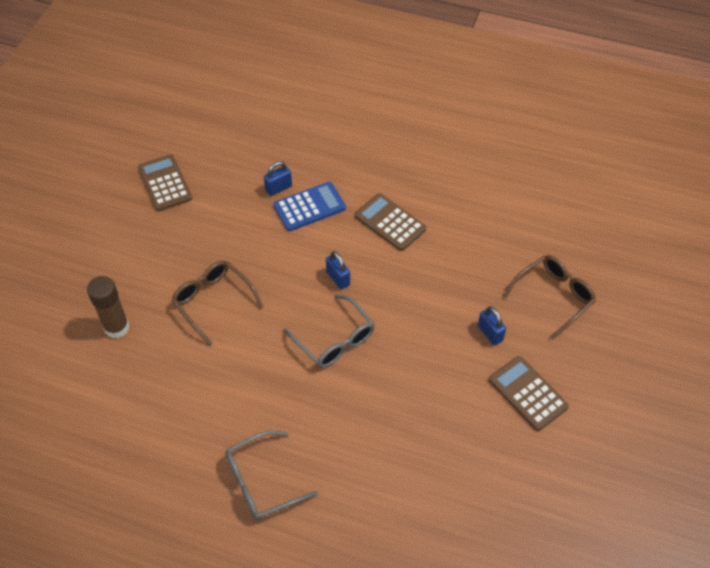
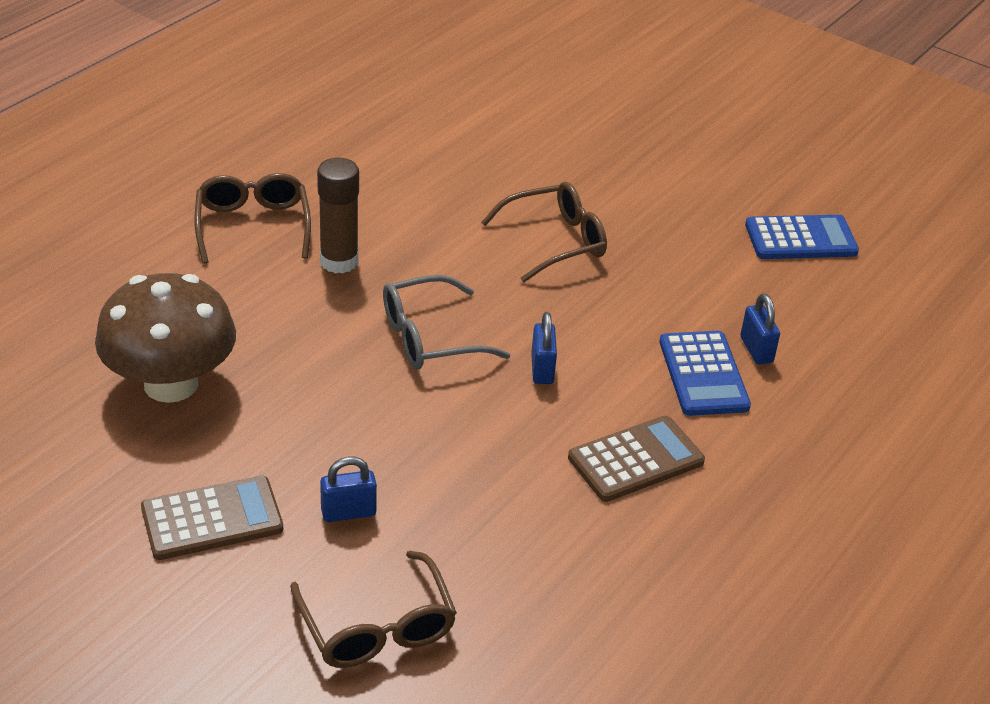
camera: 105 degrees right, 15 degrees down
brown glue stick [87,276,130,338] -> brown glue stick moved to [317,158,359,274]
brown calculator [138,154,192,211] -> blue calculator [745,215,859,259]
grey glasses [225,431,318,520] -> brown glasses [194,173,311,264]
blue padlock [326,251,350,290] -> blue padlock turned 75 degrees counterclockwise [531,312,557,384]
none -> brown mushroom [95,273,236,403]

